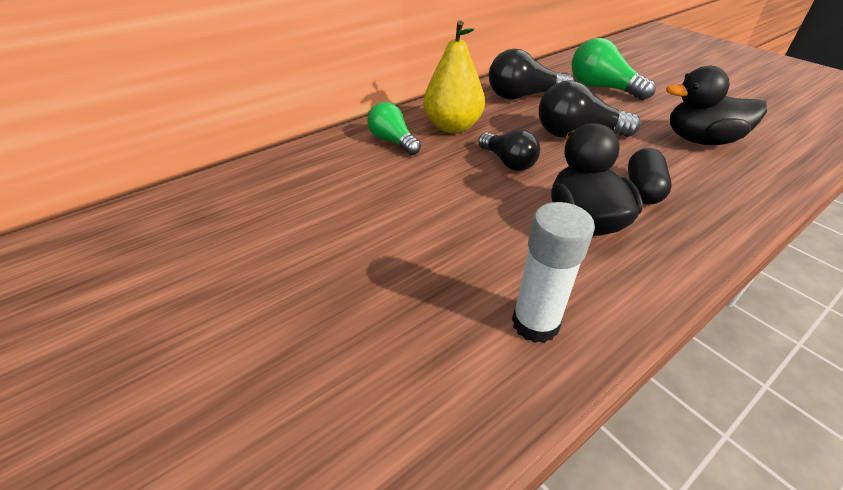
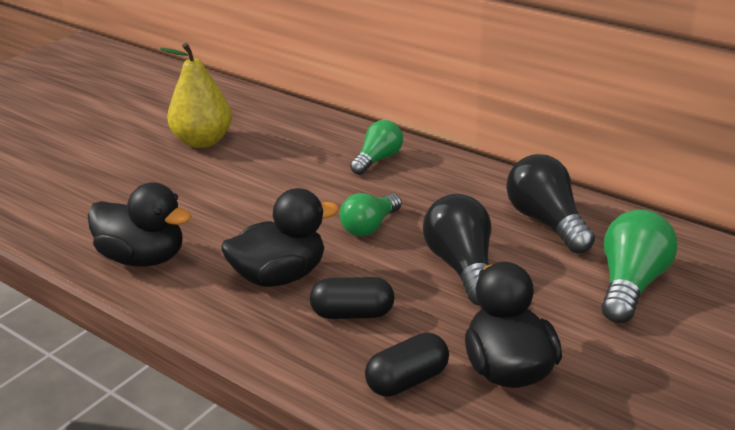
camera: 75 degrees right, 10 degrees down
yellow pear [423,20,485,133] -> yellow pear moved to [160,43,232,148]
black light bulb [478,130,540,171] -> green light bulb [340,193,402,236]
white glue stick [512,202,595,343] -> black duck [88,182,191,267]
none -> black capsule [365,332,449,397]

